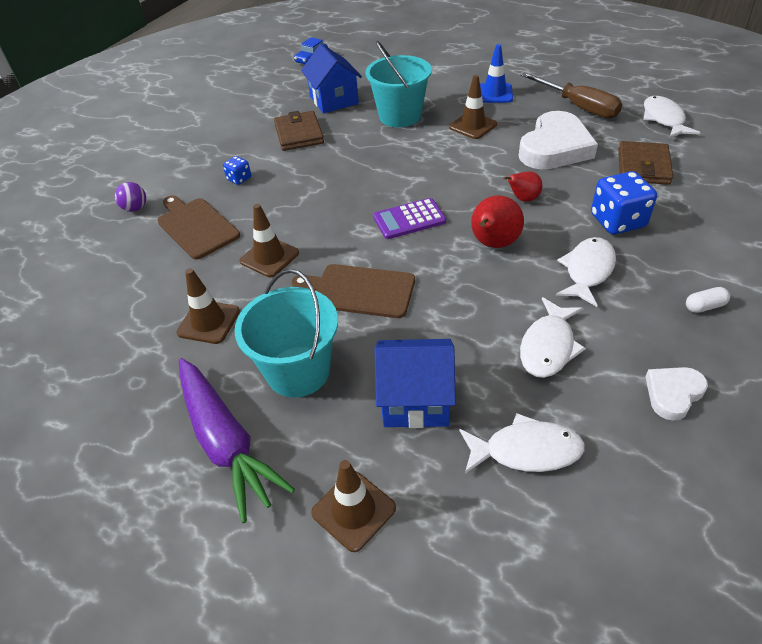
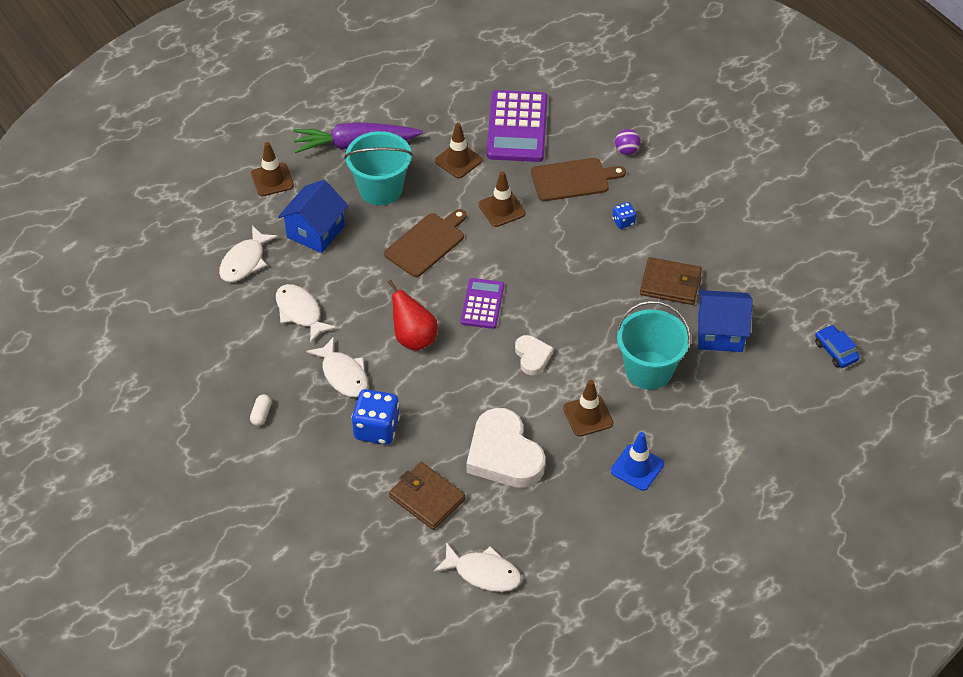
camera: 115 degrees right, 5 degrees up
red pear [503,172,542,202] -> none
brown screwdriver [520,72,622,118] -> none
white heart [645,367,708,421] -> white heart moved to [515,335,554,375]
none -> purple calculator [486,90,548,162]

